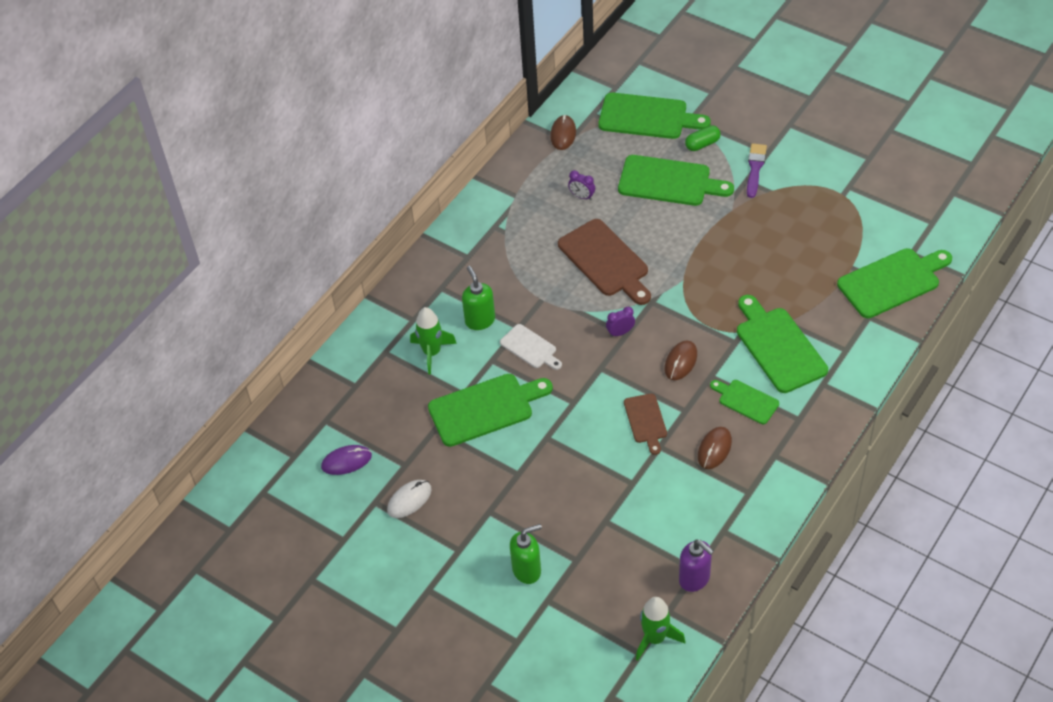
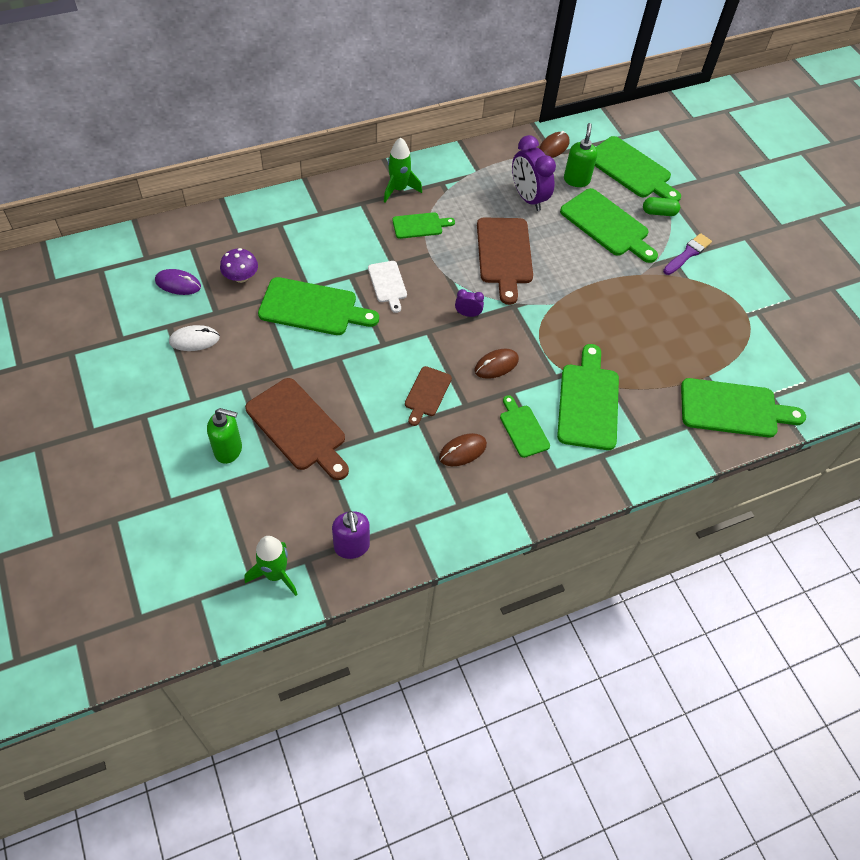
camera: 25 degrees right, 5 degrees up
green rocket [410,307,457,375] -> green rocket moved to [384,138,422,202]
green soap dispenser [462,266,495,330] -> green soap dispenser moved to [564,123,598,187]
purple clock [568,170,595,200] -> purple clock [512,135,556,211], size x2.09
none -> purple mushroom [220,248,258,283]
none -> brown cutting board [245,378,349,480]
none -> green cutting board [392,212,455,239]

